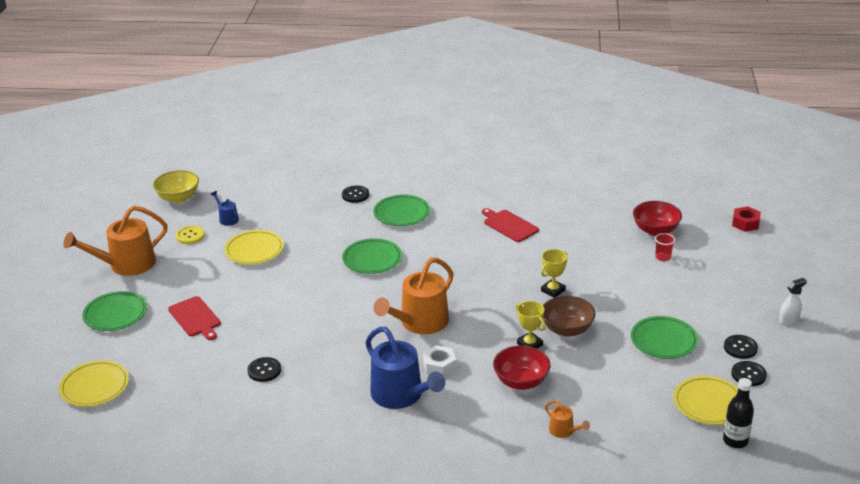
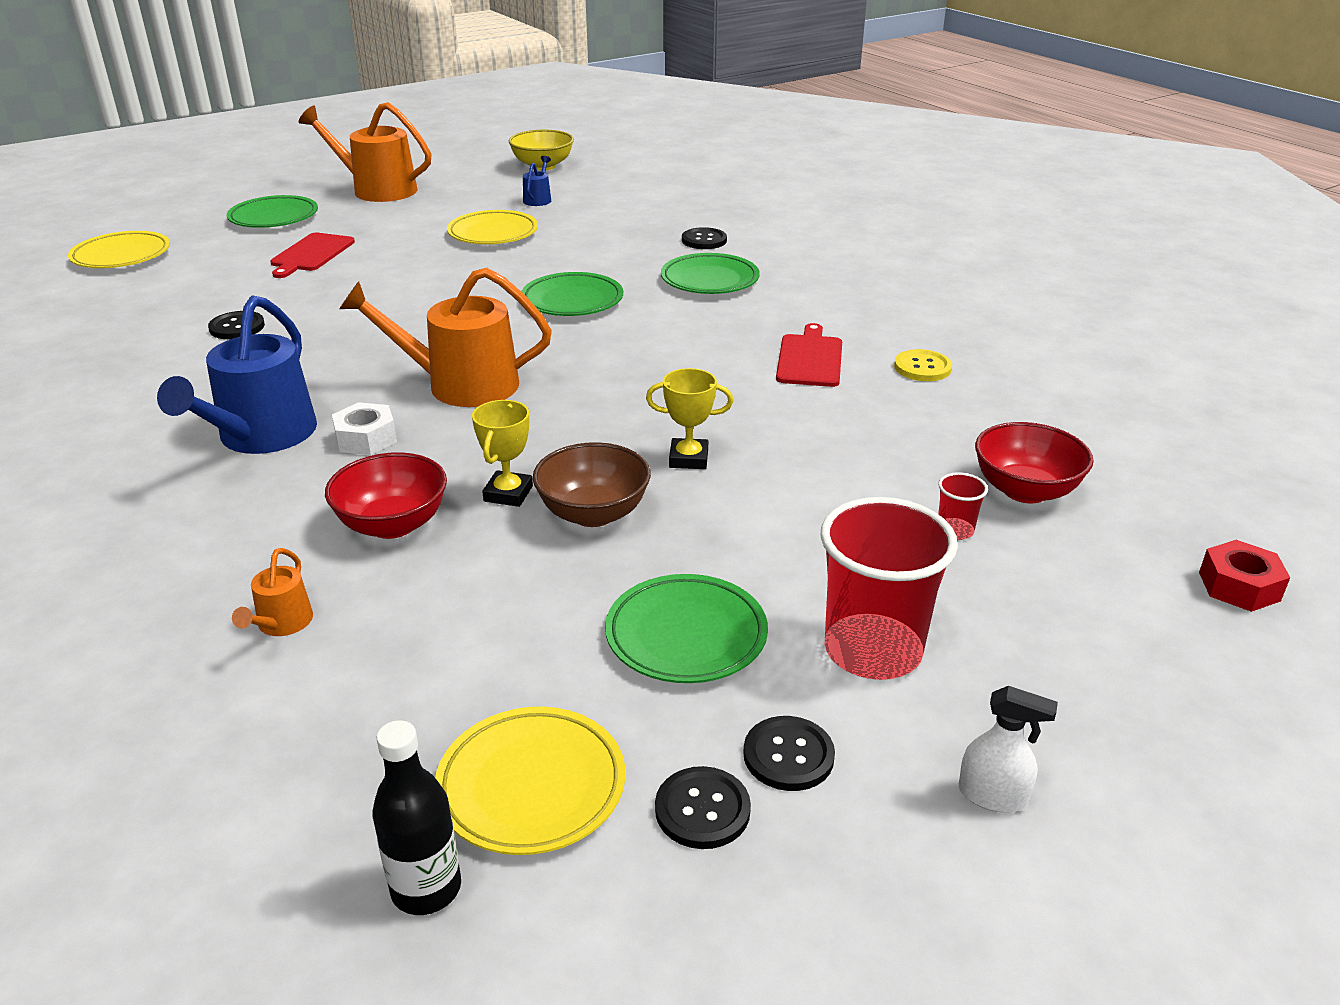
camera: 50 degrees right, 0 degrees up
yellow button [176,225,205,244] -> yellow button moved to [894,349,952,381]
none -> red cup [821,497,958,680]

